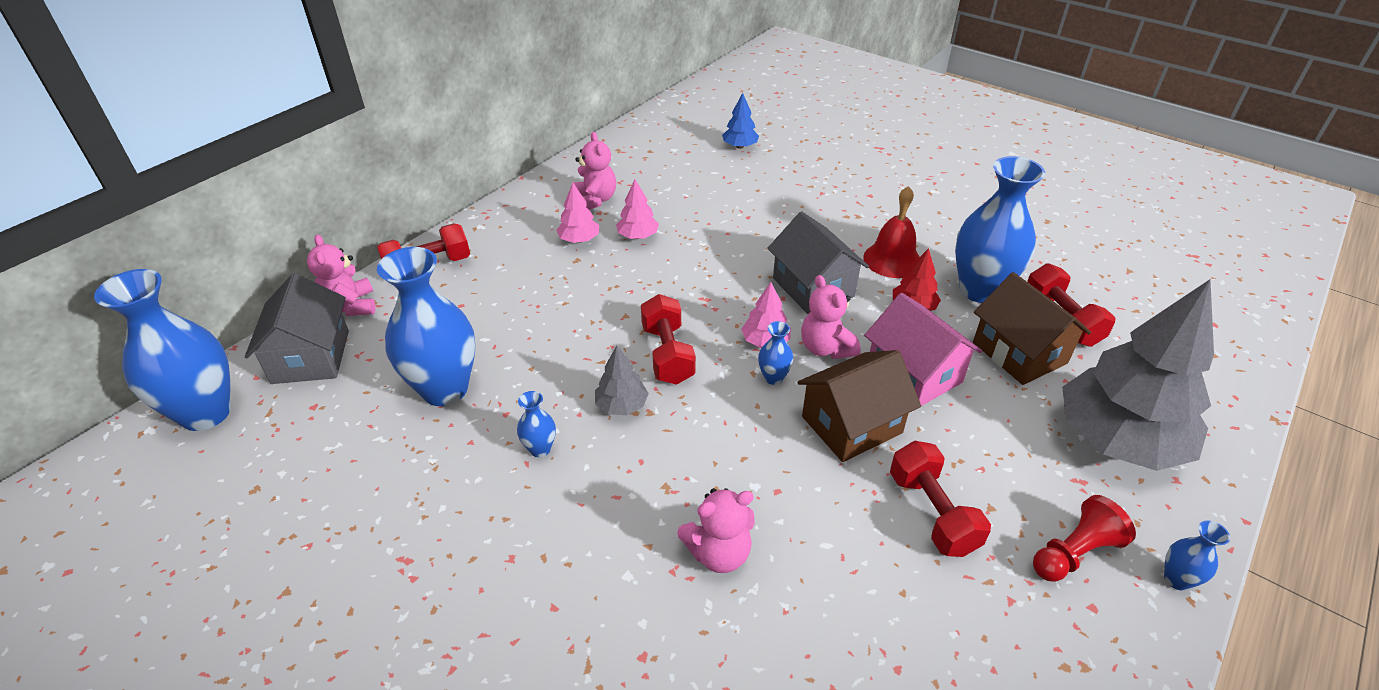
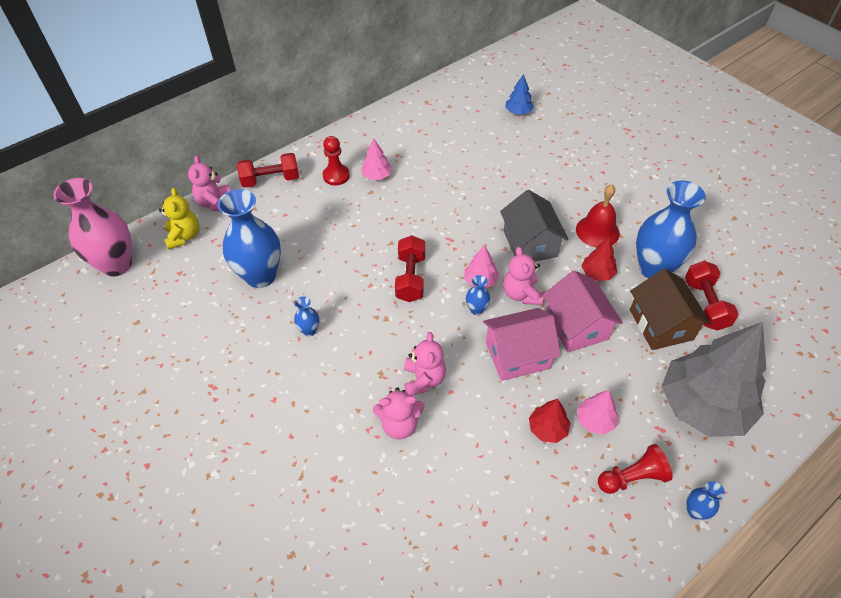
camera: 15 degrees right, 10 degrees up
blue vase [94,269,231,431] -> pink vase [53,178,132,276]
grey house [245,273,349,384] -> yellow teddy bear [159,188,199,250]
pink teddy bear [573,132,616,209] -> pink teddy bear moved to [404,332,446,396]
grey tree [595,346,649,415] -> none
pink tree [616,179,659,239] -> pink tree moved to [577,390,619,435]
brown house [798,350,921,462] -> pink house [483,308,561,381]
red dumbbell [890,440,991,557] -> red tree [529,399,570,443]
none -> red pawn [323,136,350,186]

